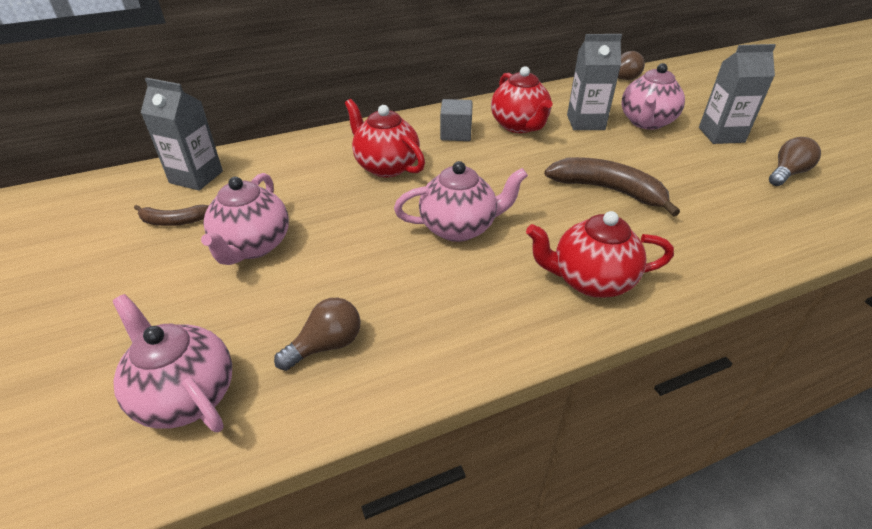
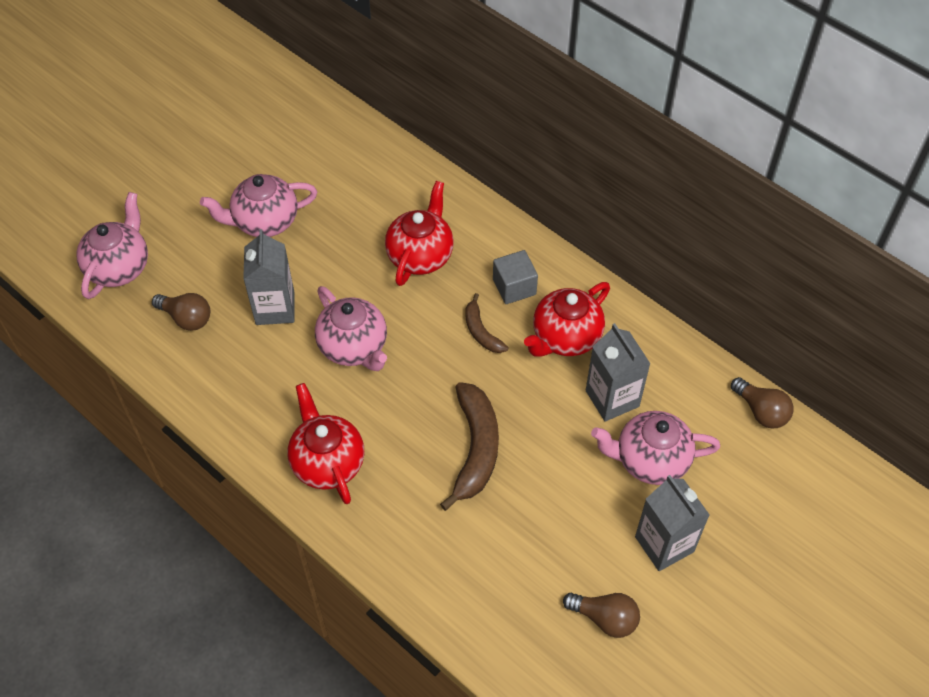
camera: 65 degrees right, 15 degrees up
brown banana [134,205,209,226] -> brown banana moved to [466,293,509,353]
grey carton [141,78,223,191] -> grey carton moved to [243,229,294,325]

